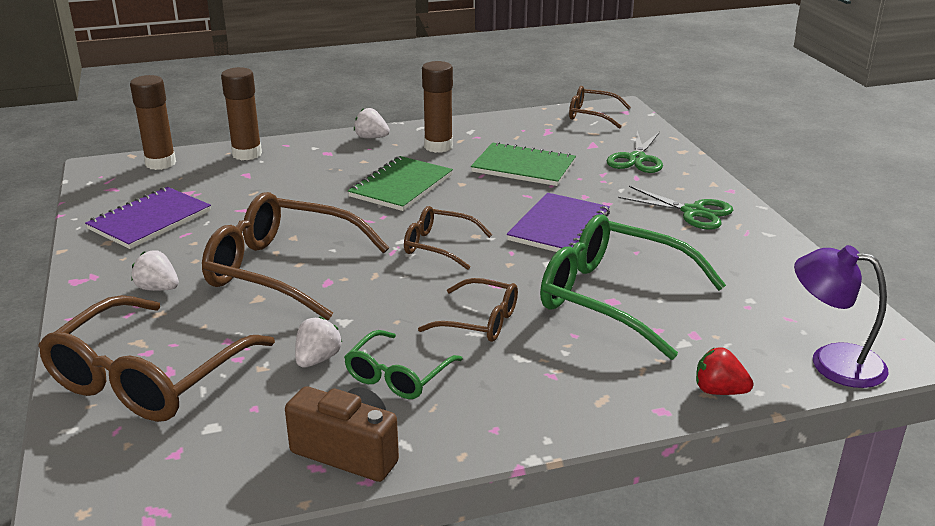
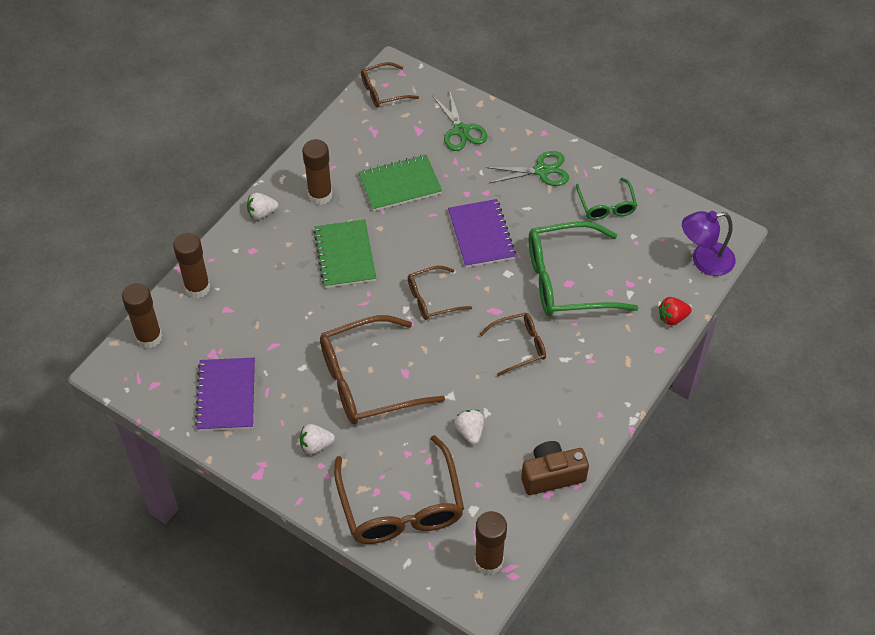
camera: 40 degrees left, 25 degrees up
green glasses [344,330,463,399] -> green glasses moved to [576,178,637,220]
none -> brown glue stick [474,511,507,575]

